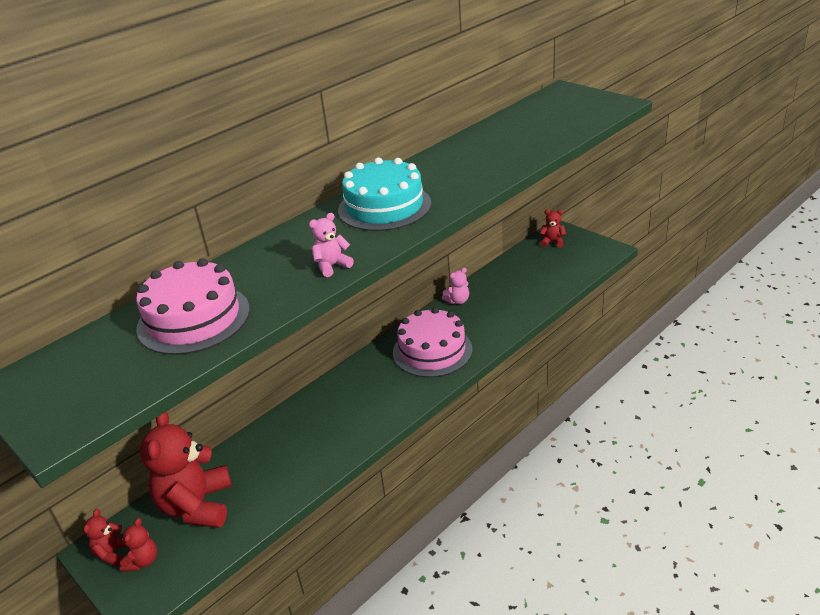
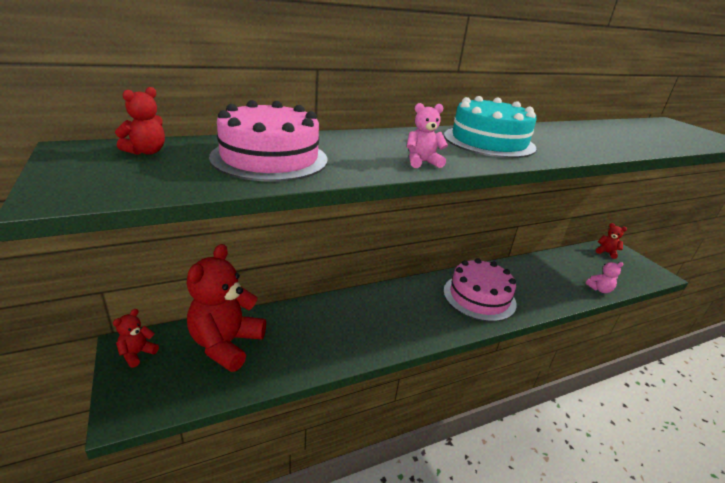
camera: 15 degrees right, 5 degrees down
red teddy bear [120,518,157,571] -> red teddy bear moved to [115,87,165,155]
pink teddy bear [442,268,469,304] -> pink teddy bear moved to [586,262,623,293]

